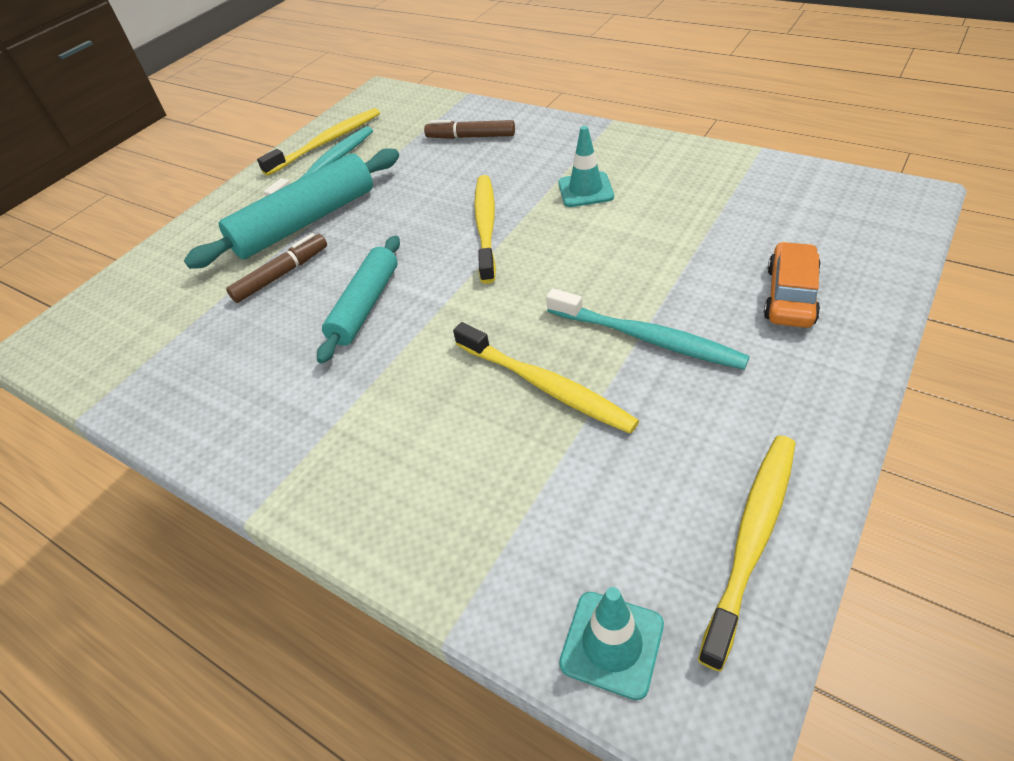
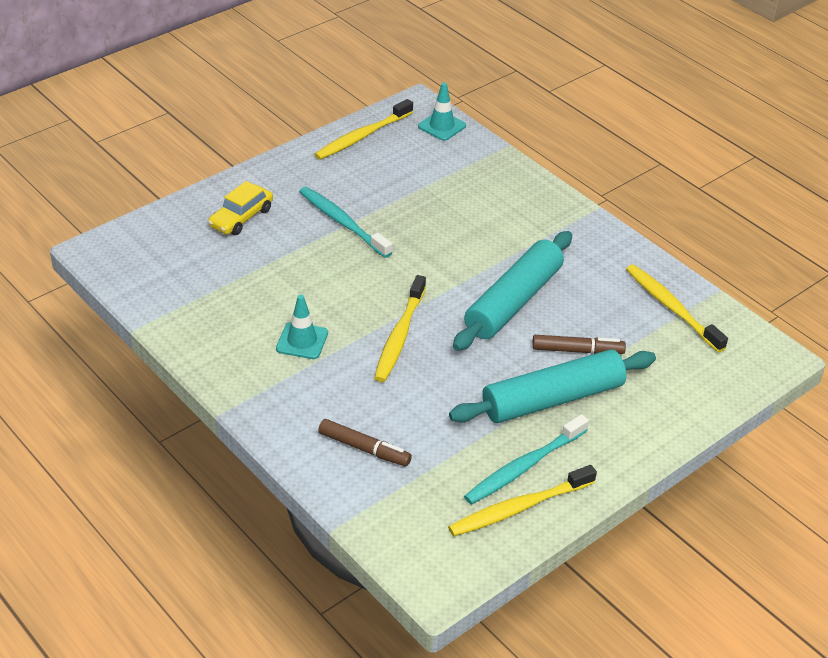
camera: 170 degrees left, 5 degrees down
brown marker [226,233,327,303] -> brown marker turned 150 degrees counterclockwise [532,335,626,354]
turquoise rolling pin [317,235,400,364] -> turquoise rolling pin [453,231,572,351], size x1.53
yellow toothbrush [453,322,639,434] -> yellow toothbrush moved to [626,264,728,352]
orange car [764,242,821,328] -> yellow car [208,181,273,235]

